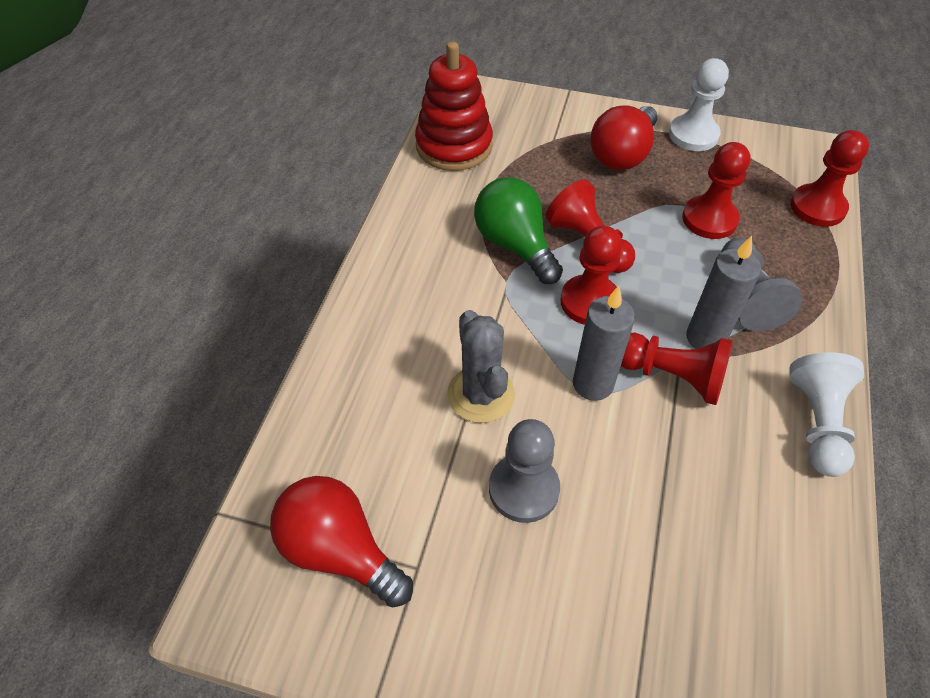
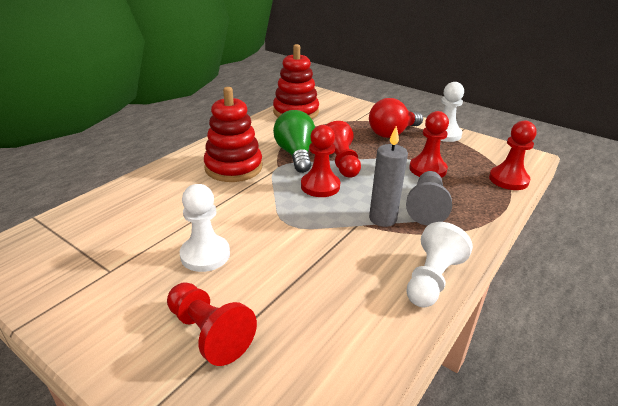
camera: 20 degrees right, 20 degrees down
red light bulb [270,476,413,608] -> none
grey cactus [447,310,515,423] -> none
grey pawn [489,419,560,523] -> white pawn [180,184,230,272]
grey candle [573,286,635,401] -> none
red pawn [621,333,733,405] -> red pawn moved to [167,282,257,366]
none -> red stacking toy [204,87,262,182]

